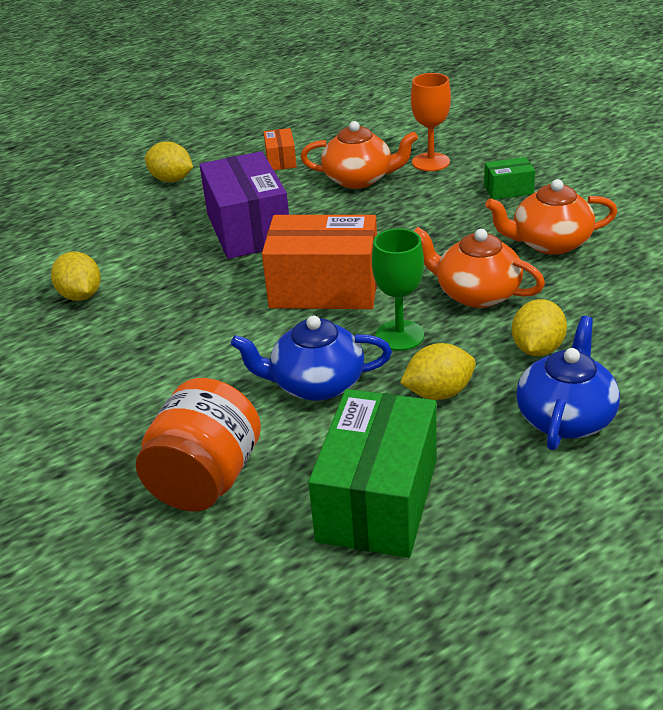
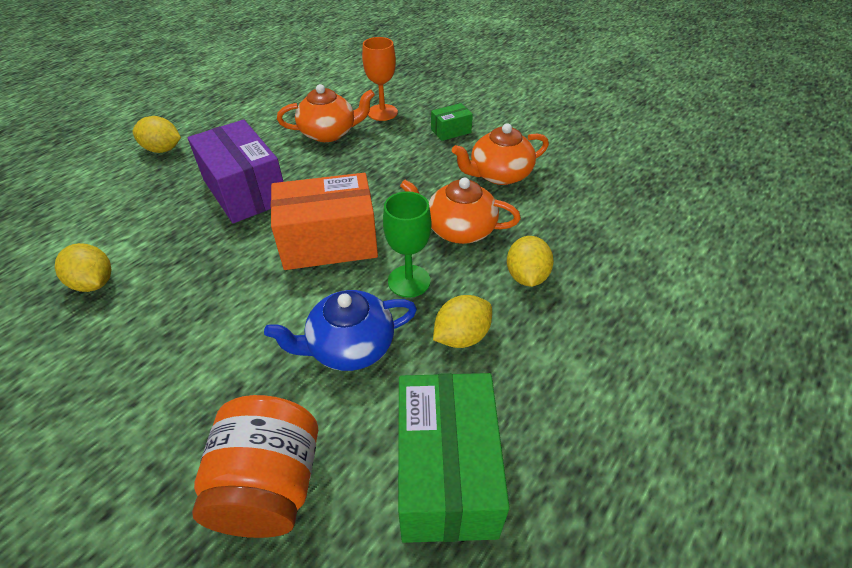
camera: 20 degrees left, 10 degrees up
orange box [264,128,297,170] -> none
blue teapot [516,316,620,450] -> none

